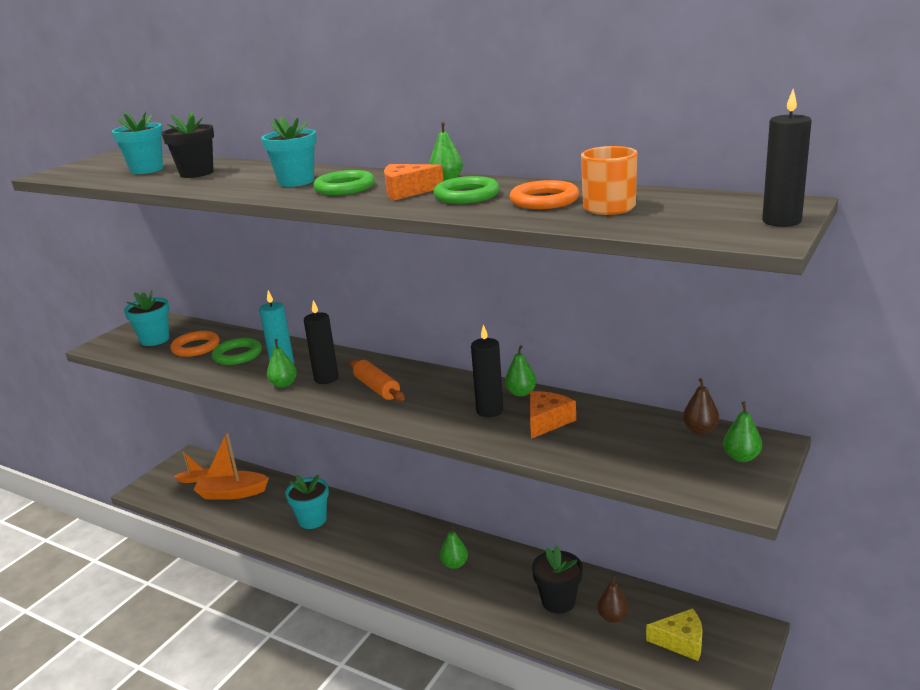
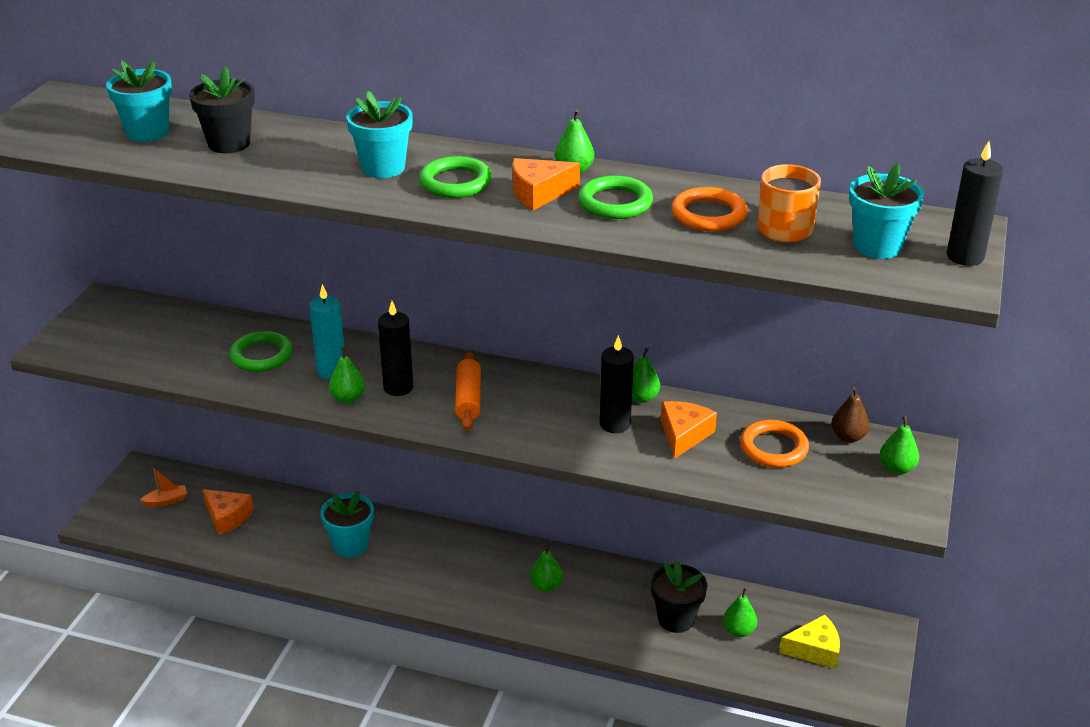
camera: 15 degrees left, 10 degrees up
turquoise flower pot [124,290,169,346] -> turquoise flower pot moved to [849,163,924,259]
orange ring [170,331,220,357] -> orange ring moved to [740,420,809,468]
orange boat [193,432,269,500] -> orange cheese [202,489,254,535]
orange rolling pin [350,359,405,401] -> orange rolling pin turned 45 degrees clockwise [455,351,481,430]
brown pear [597,575,629,623] -> green pear [723,588,757,637]

